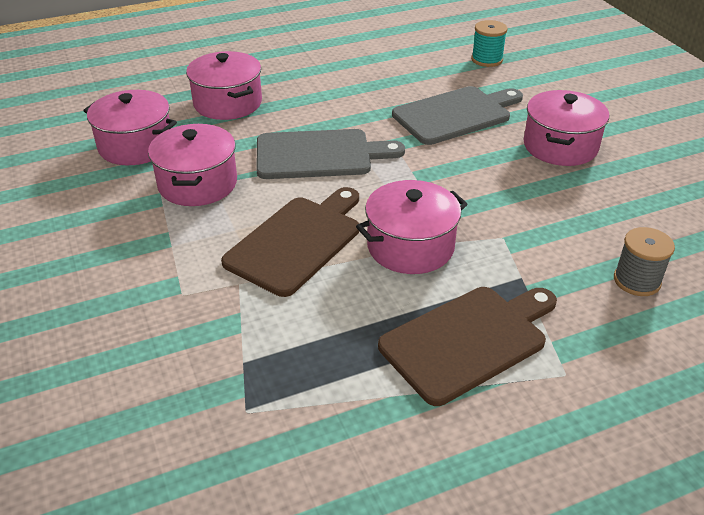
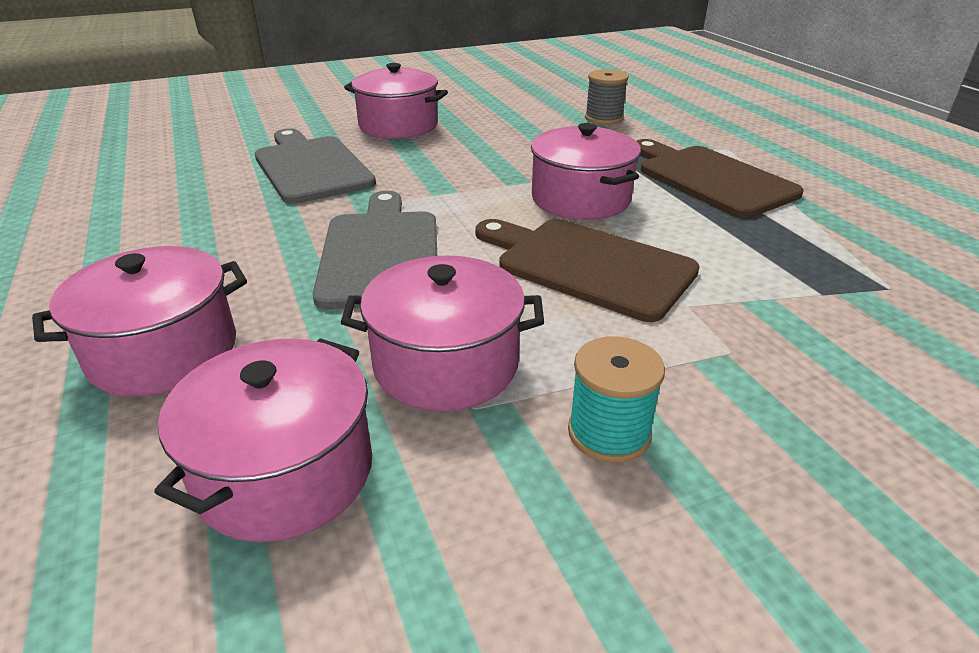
camera: 90 degrees left, 5 degrees down
turquoise spool [471,20,508,67] -> turquoise spool moved to [568,336,665,463]

